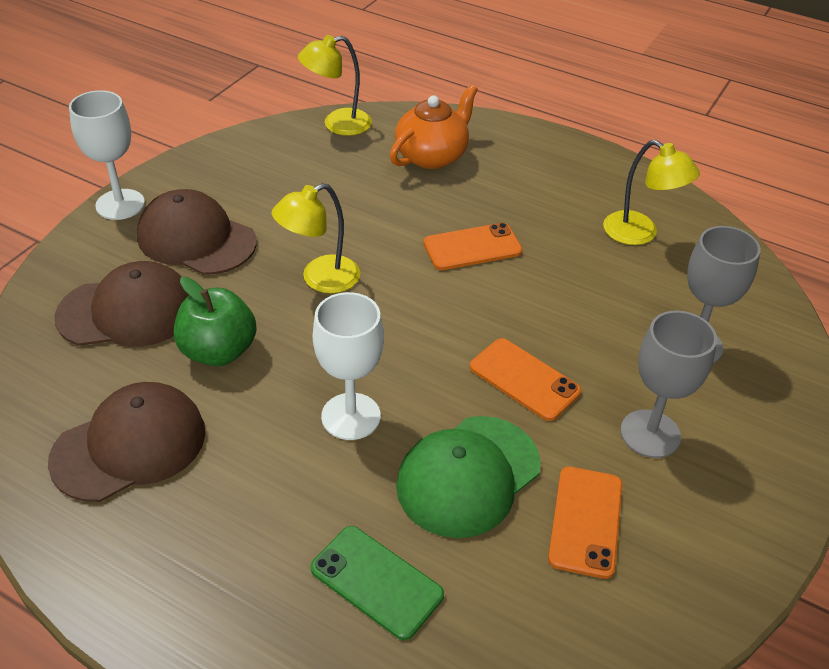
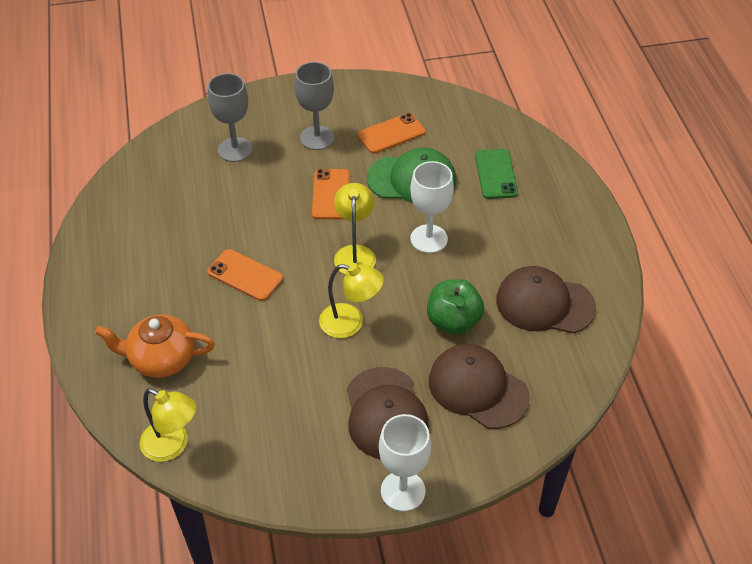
camera: 130 degrees left, 5 degrees up
yellow lamp [603,140,700,245] -> yellow lamp moved to [334,183,376,275]

